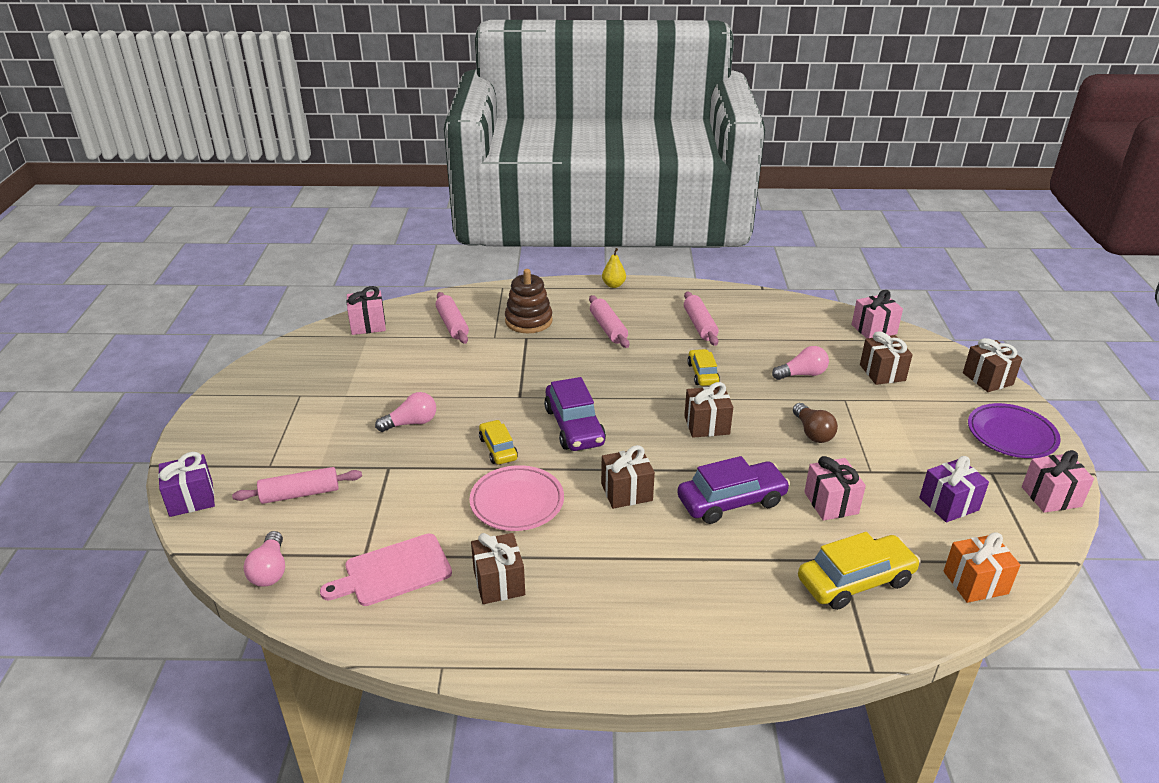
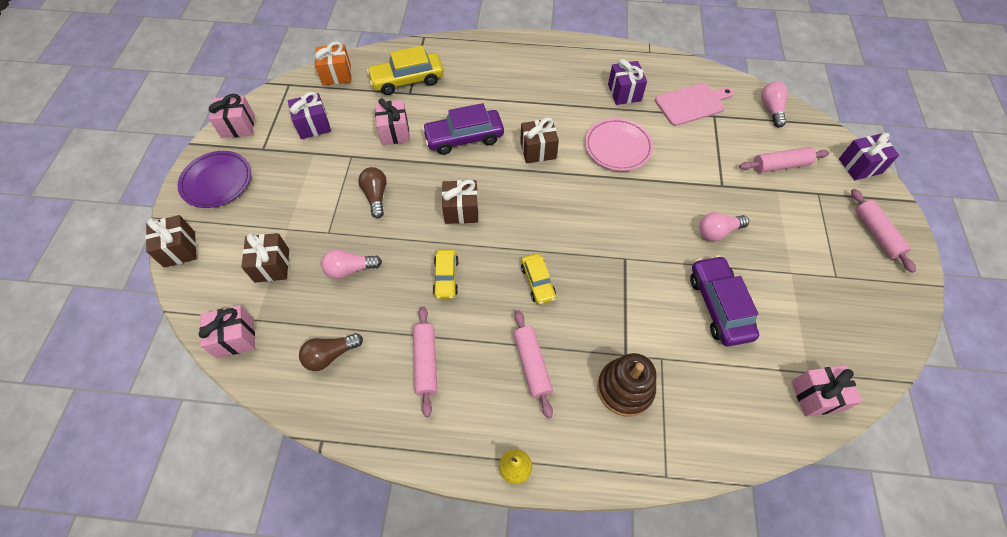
camera: 175 degrees left, 25 degrees up
pink rolling pin [436,292,469,344] -> pink rolling pin moved to [851,189,916,273]
brown gift [471,533,525,604] -> purple gift [608,59,647,105]
yellow car [479,420,518,464] -> yellow car moved to [521,253,556,305]
purple car [544,377,606,451] -> purple car moved to [690,255,759,347]
none -> brown light bulb [299,333,363,371]

